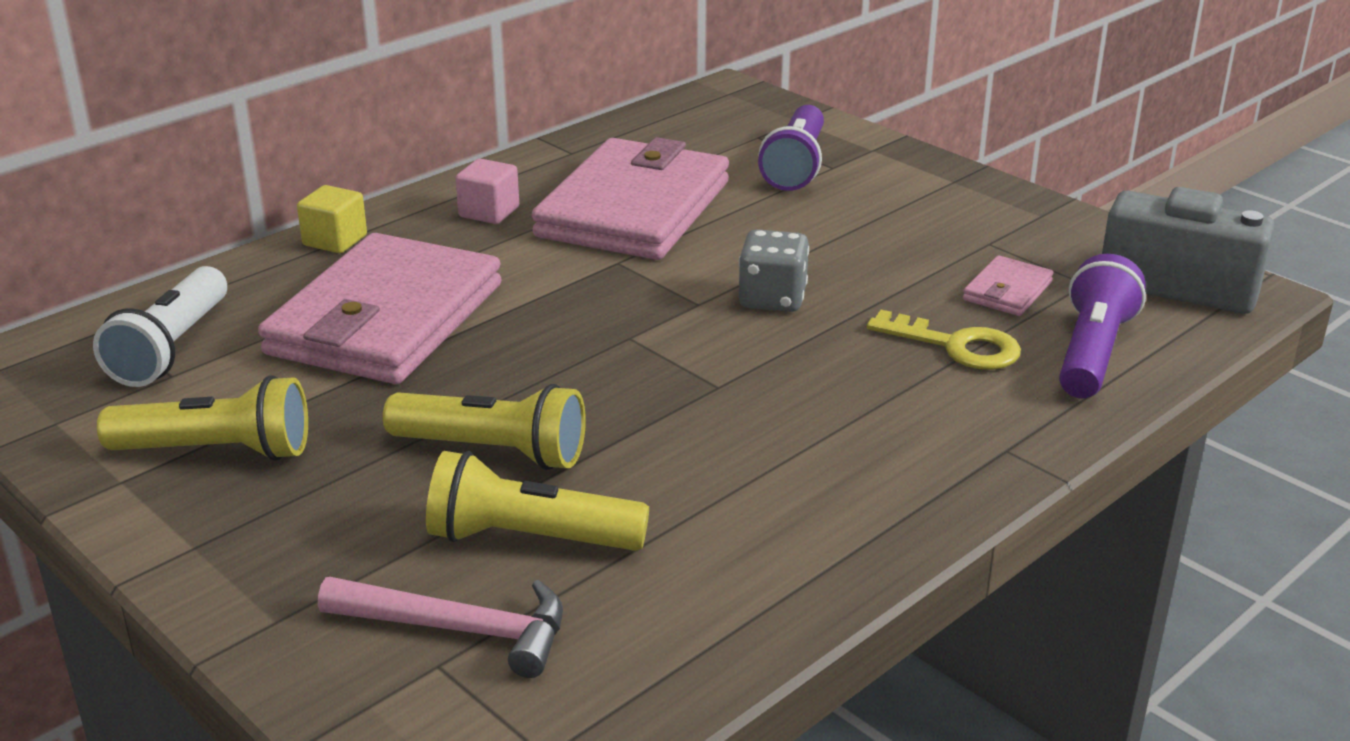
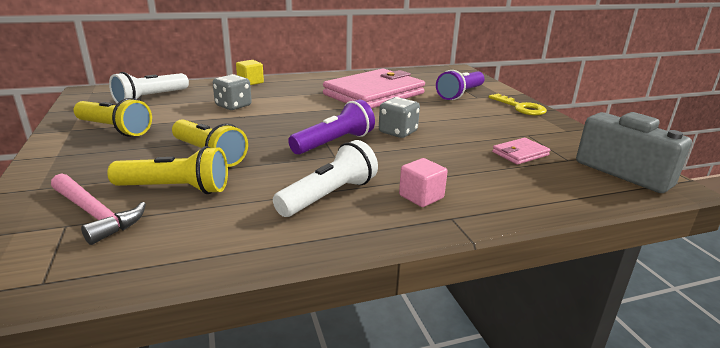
camera: 25 degrees right, 5 degrees down
pink wallet [258,233,501,384] -> grey dice [213,74,252,110]
yellow flashlight [426,451,649,551] -> yellow flashlight turned 150 degrees clockwise [107,146,228,194]
pink cube [455,159,519,224] -> pink cube moved to [399,158,448,207]
yellow key [867,310,1021,370] -> yellow key moved to [489,94,547,115]
purple flashlight [1059,254,1146,398] -> purple flashlight moved to [288,99,375,154]
none -> white flashlight [273,140,378,217]

